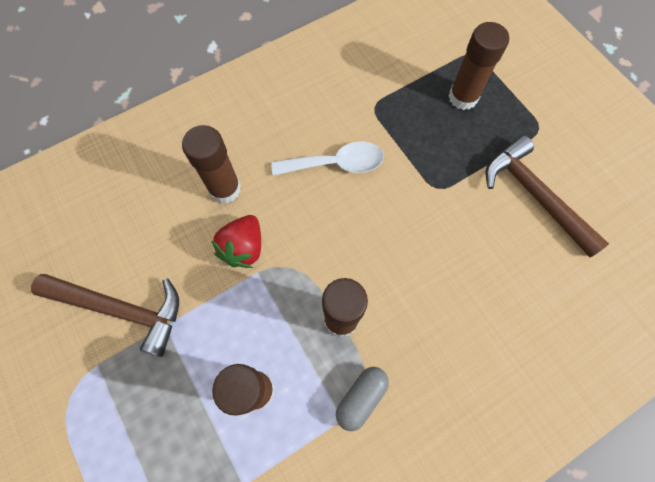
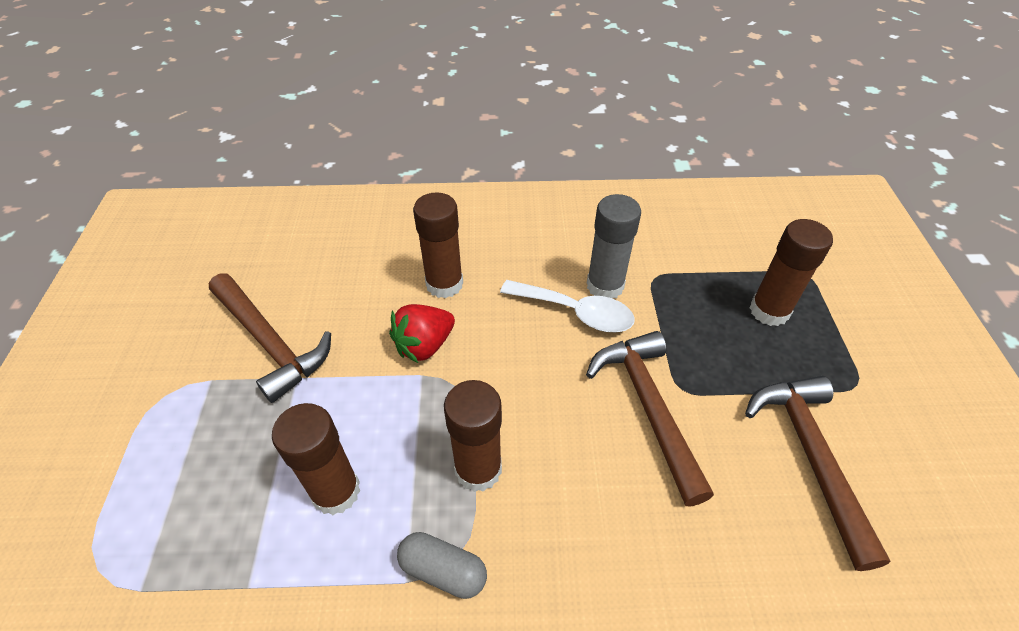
camera: 30 degrees right, 20 degrees down
grey capsule [336,367,389,431] -> grey capsule turned 45 degrees clockwise [397,532,487,599]
none -> brown hammer [586,331,714,506]
none -> grey glue stick [587,194,641,298]

